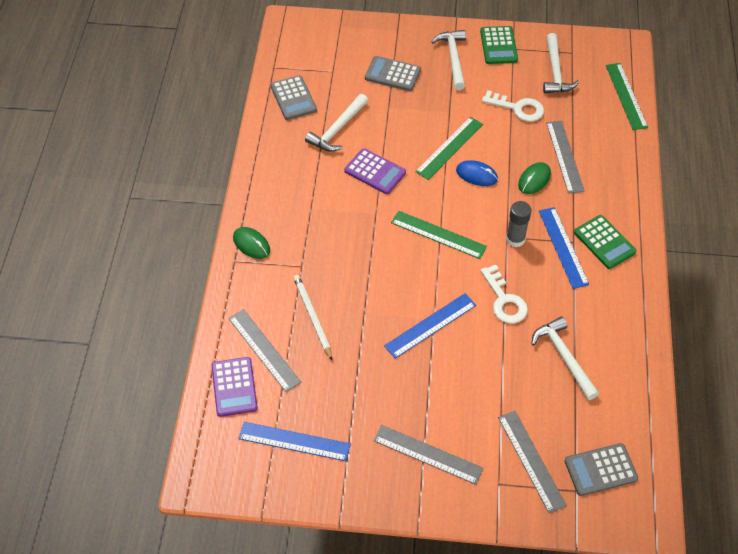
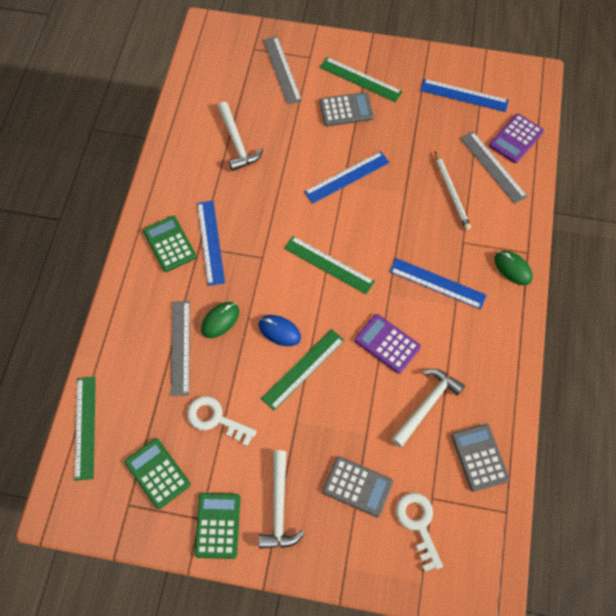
camera: 175 degrees left, 10 degrees up
purple calculator [211,357,258,417] -> purple calculator turned 135 degrees counterclockwise [489,113,544,163]
grey ruler [373,425,484,485] -> green ruler [320,57,402,102]
white key [480,265,528,324] -> white key moved to [396,493,443,572]
grey glue stick [506,201,532,247] -> none
white hammer [543,33,579,93] -> green calculator [125,438,190,509]
grey calculator [565,443,638,496] -> grey calculator moved to [320,92,374,126]
none -> blue ruler [389,258,487,309]

